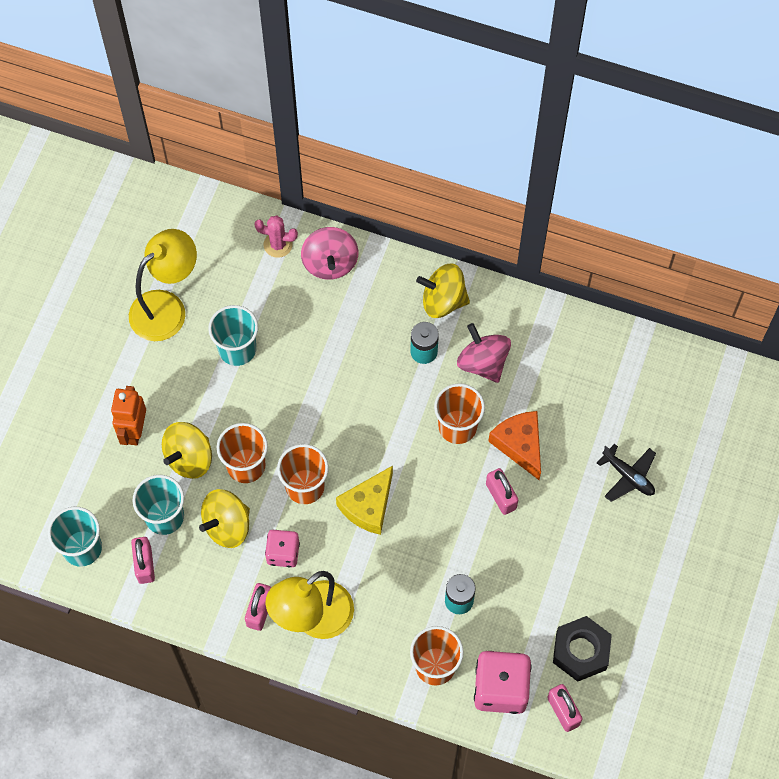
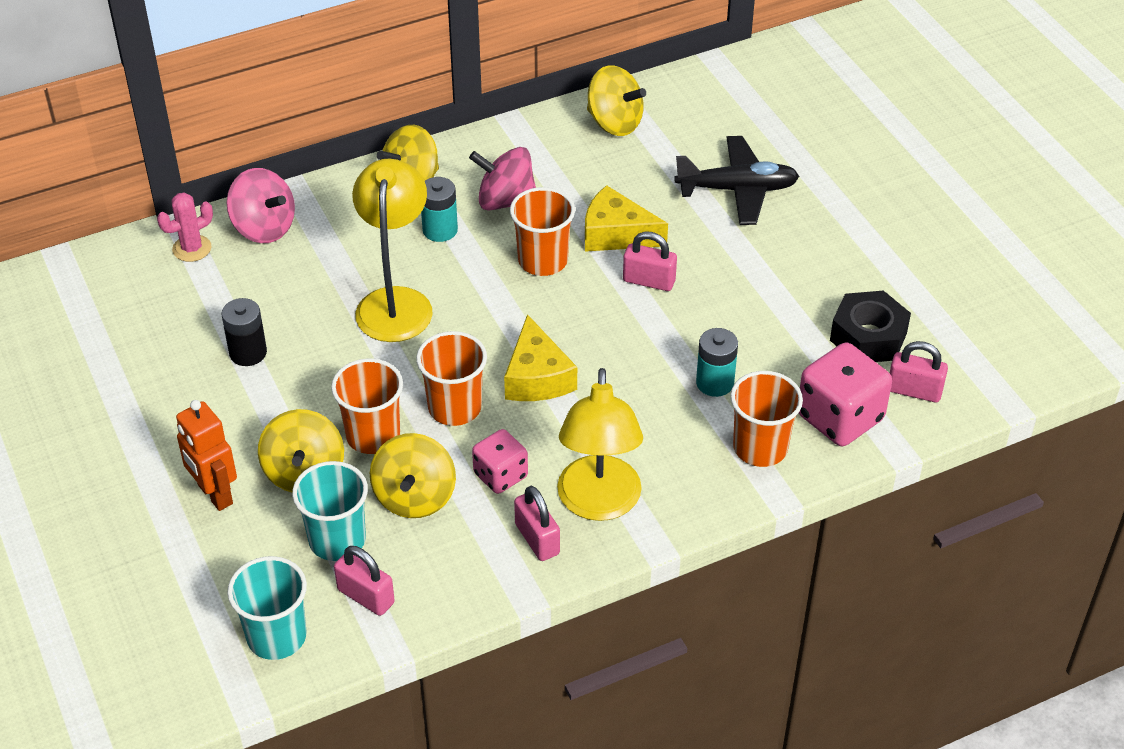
camera: 45 degrees left, 20 degrees down
yellow lamp [129,229,197,341] -> yellow lamp moved to [352,159,433,342]
turquoise cup [208,305,258,366] -> black battery [222,298,267,366]
orange cheese [488,411,541,480] -> yellow cheese [585,185,668,252]
black plane [597,444,656,502] -> black plane [675,136,799,225], size x1.52
none -> yellow spinning top [587,65,646,136]

